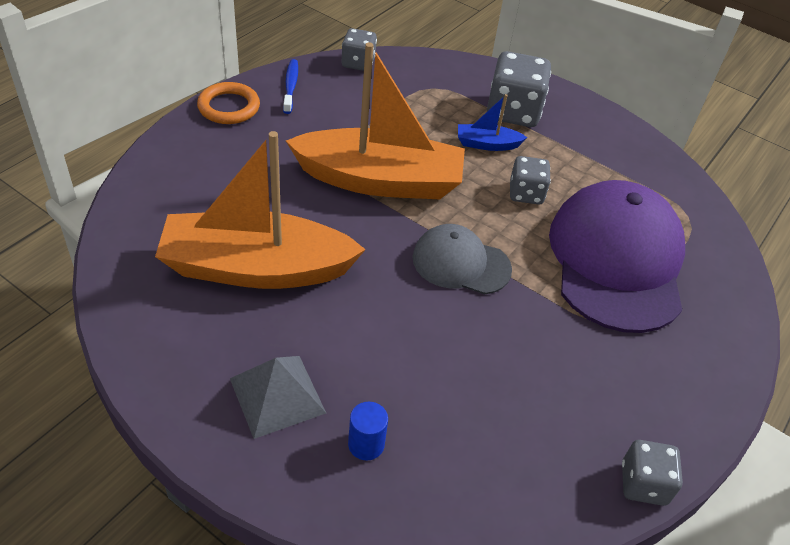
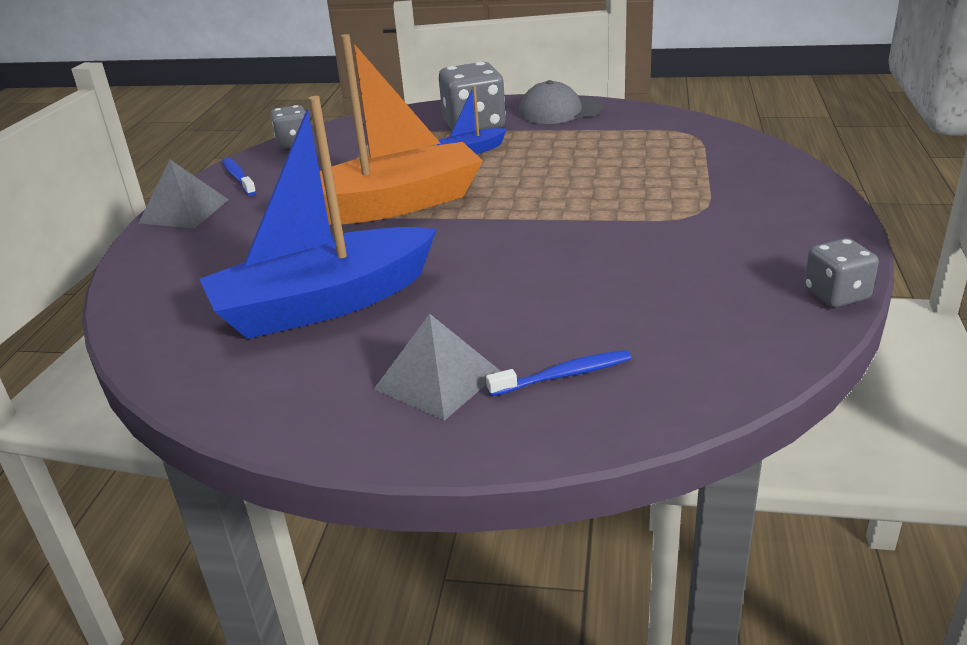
camera: 20 degrees left, 15 degrees down
orange boat [155,131,366,289] -> blue boat [199,96,437,339]
orange ring [197,82,260,124] -> grey pyramid [139,160,229,228]
blue cylinder [348,402,388,461] -> blue toothbrush [486,350,631,396]
grey cap [412,224,512,295] -> grey cap moved to [519,80,604,124]
grey dice [510,156,551,204] -> none
purple cap [549,180,685,333] -> none

